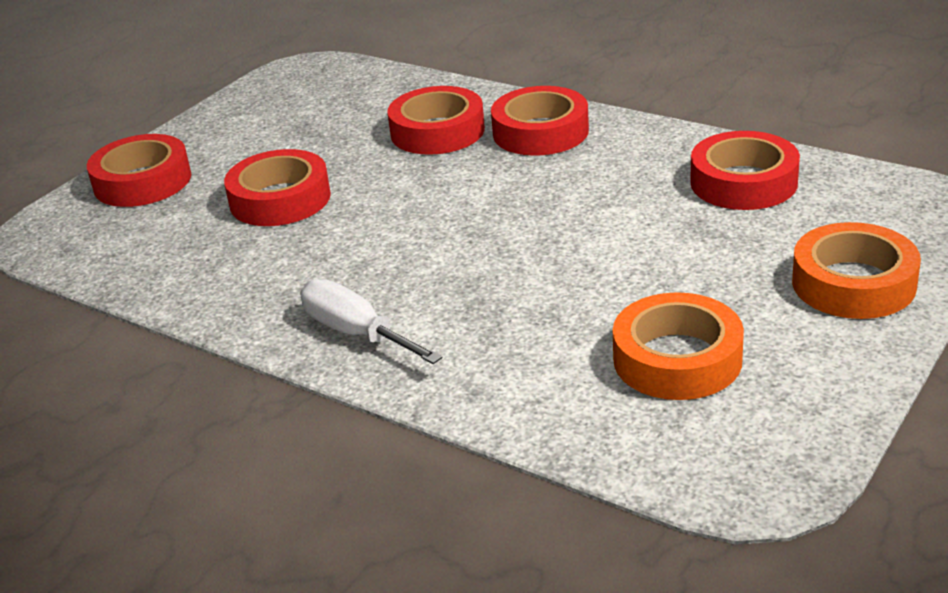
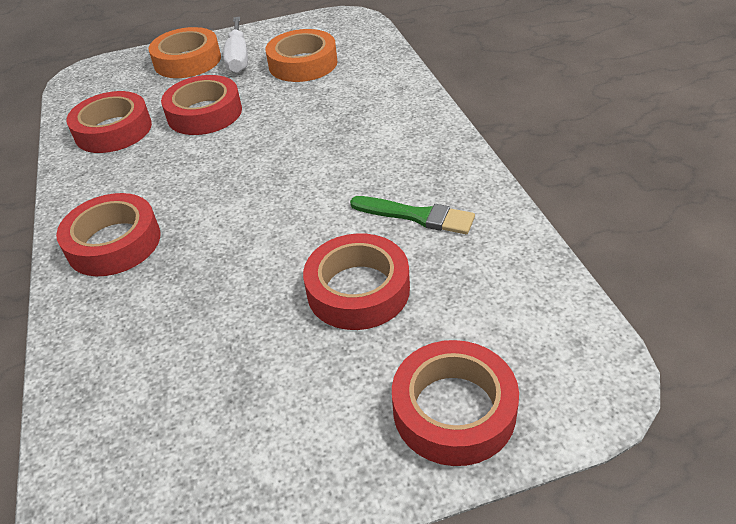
camera: 140 degrees left, 10 degrees up
white screwdriver [300,279,443,364] -> white screwdriver moved to [223,17,248,73]
red tape [387,86,485,155] -> red tape moved to [161,75,242,135]
none -> green brush [350,196,475,234]

